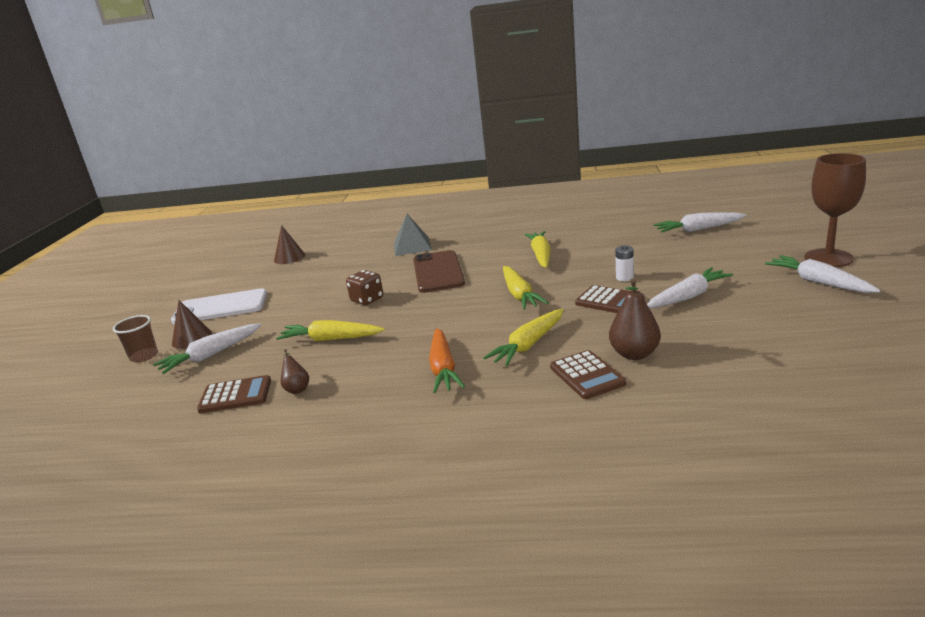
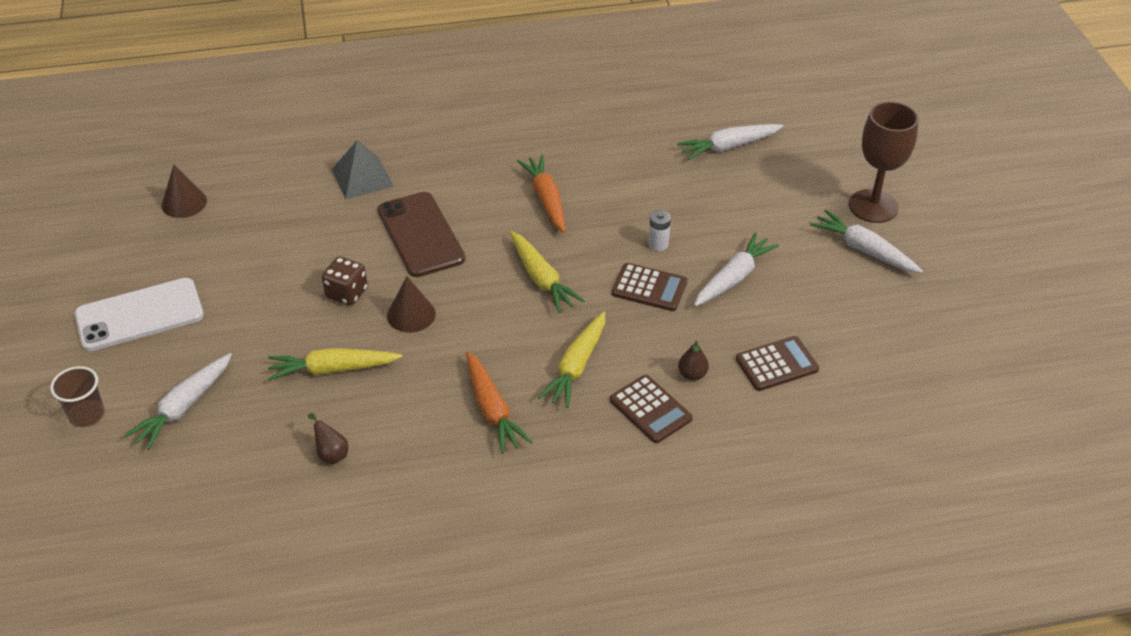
camera: 20 degrees left, 20 degrees up
brown cone [172,300,212,349] -> brown cone moved to [387,276,436,333]
brown calculator [197,375,271,413] -> brown calculator moved to [736,336,819,391]
yellow carrot [524,231,551,268] -> orange carrot [517,155,565,233]
brown pear [609,278,661,360] -> brown pear [678,341,709,380], size x0.58

